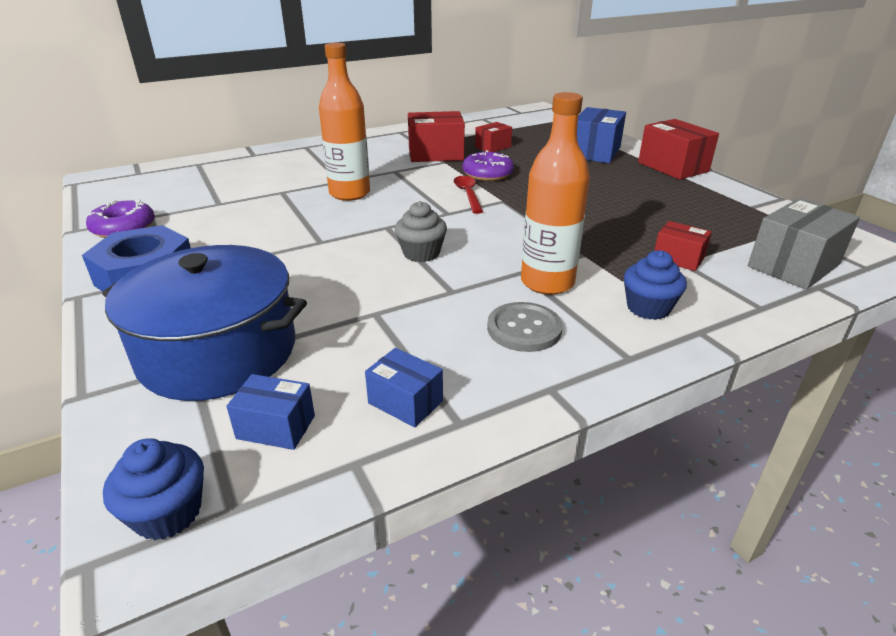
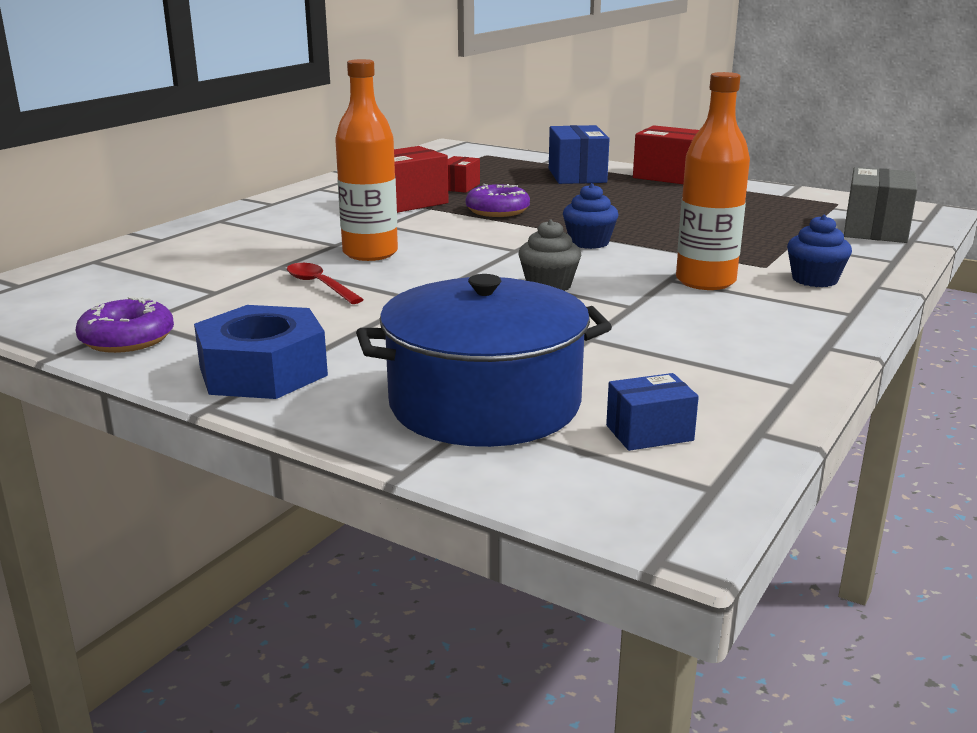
camera: 30 degrees left, 10 degrees down
blue cupcake [103,438,204,540] -> blue cupcake moved to [563,183,618,249]
blue box [365,348,443,428] -> none
red spoon [454,176,483,214] -> red spoon moved to [287,263,364,304]
grey button [487,302,563,352] -> none
red box [654,221,712,271] -> none

